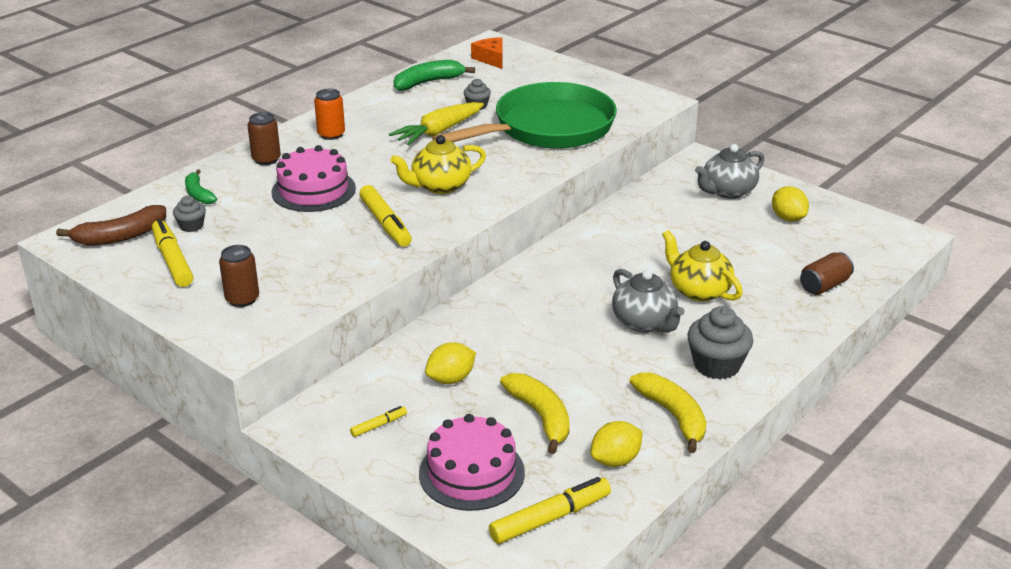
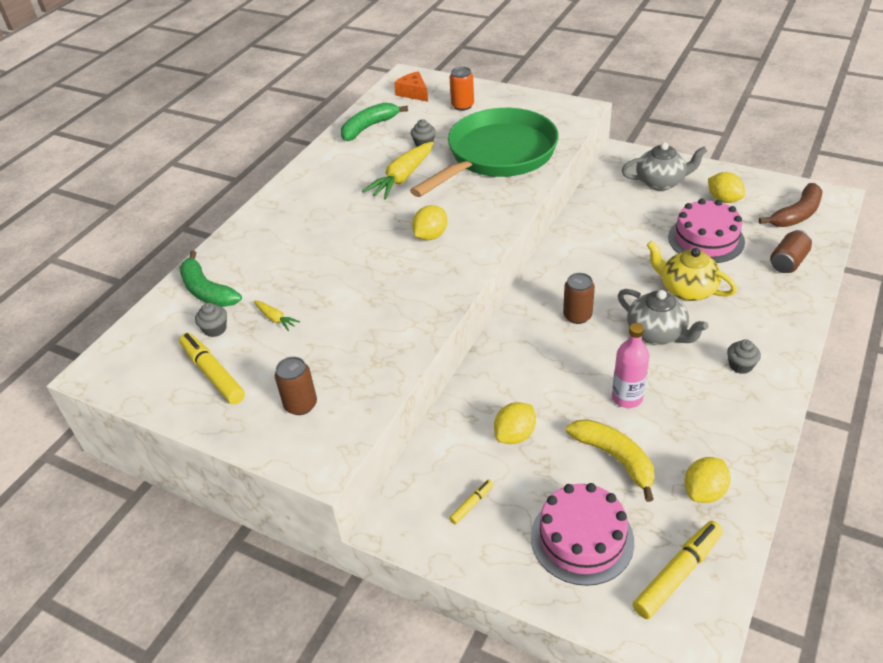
camera: 10 degrees left, 10 degrees up
brown banana [56,205,166,246] -> brown banana moved to [759,183,823,227]
green banana [185,169,217,204] -> green banana [180,251,242,307], size x1.55
brown can [248,112,281,165] -> brown can moved to [563,273,595,324]
pink cake [271,145,356,212] -> pink cake moved to [668,199,745,263]
orange can [314,89,345,140] -> orange can moved to [450,67,474,111]
yellow marker [359,185,412,247] -> none
yellow teapot [391,135,486,194] -> yellow lemon [412,205,447,240]
yellow banana [629,372,706,453] -> none
grey cupcake [687,306,753,380] -> grey cupcake [727,340,761,374], size x0.54
grey teapot [695,144,764,199] -> grey teapot turned 135 degrees counterclockwise [622,142,707,191]
none -> yellow carrot [254,300,300,331]
none -> pink bottle [612,323,650,408]

